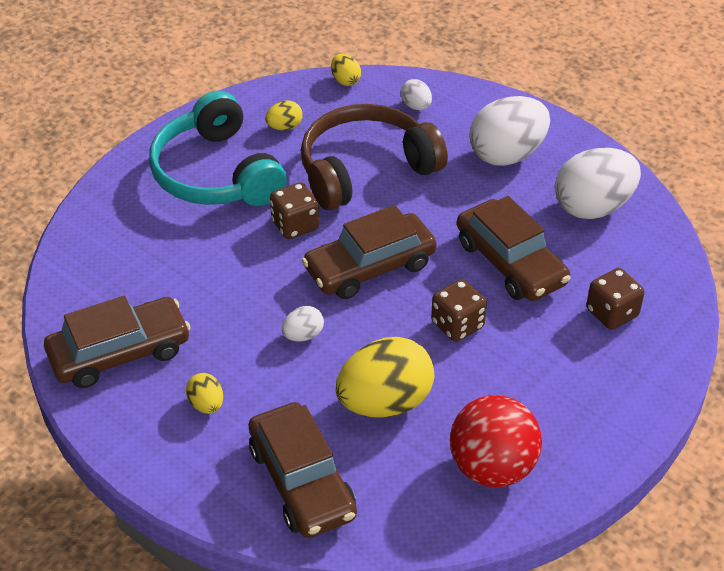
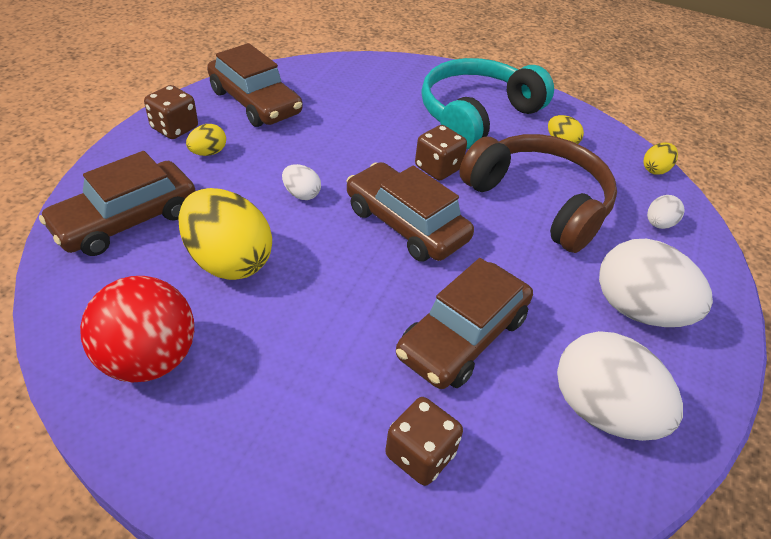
camera: 70 degrees right, 0 degrees up
brown dice [431,279,487,342] -> brown dice moved to [144,85,198,139]

